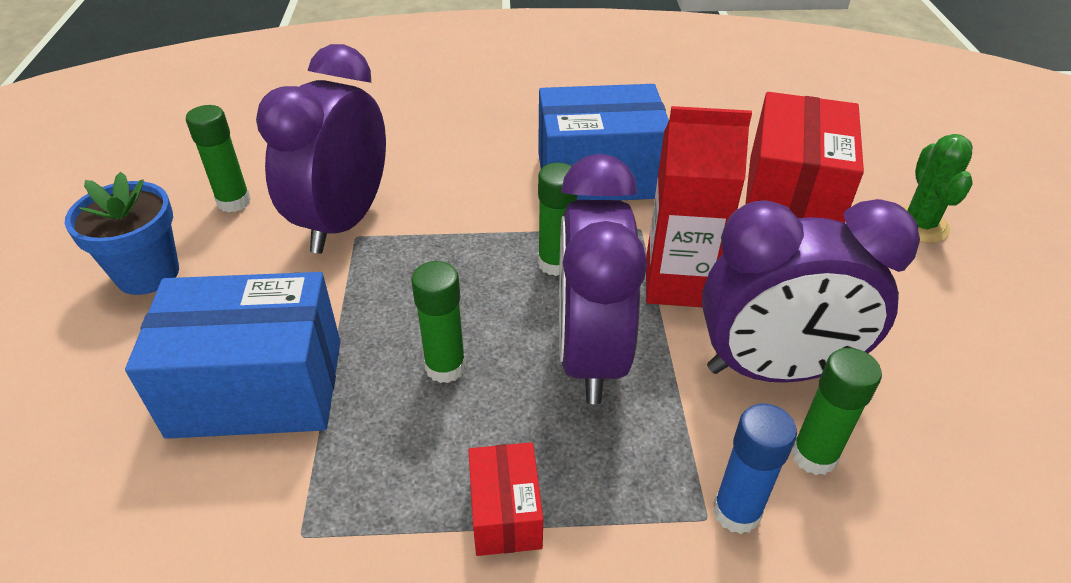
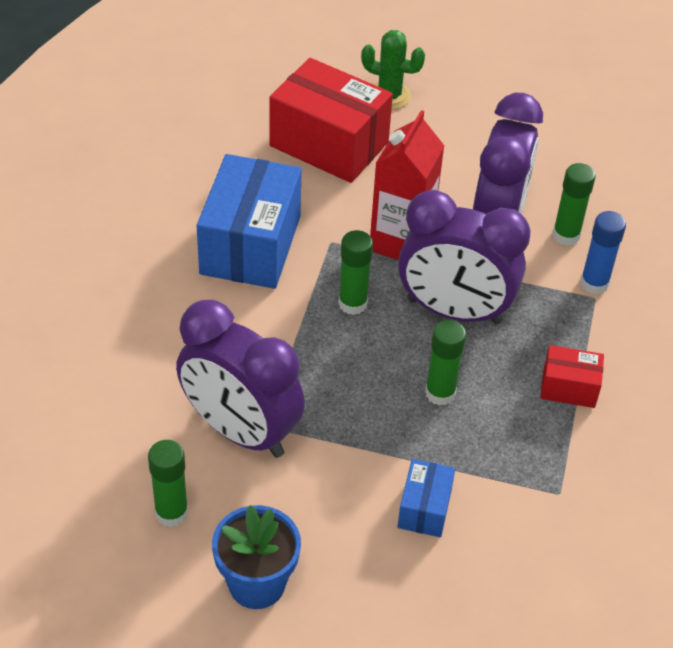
camera: 75 degrees left, 5 degrees up
blue box [125,272,341,439] -> blue box [397,459,455,537], size x0.49

